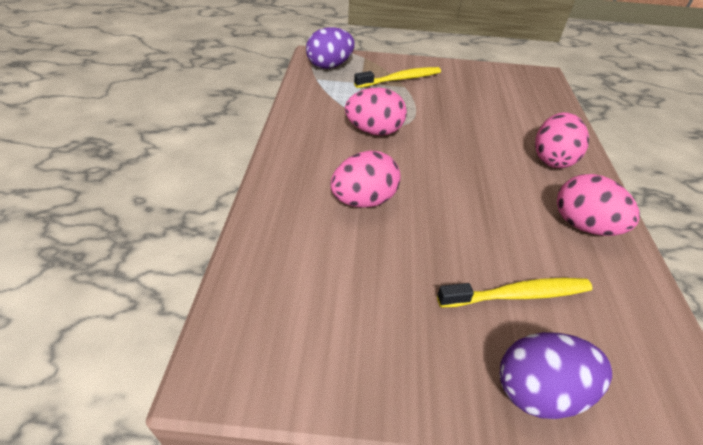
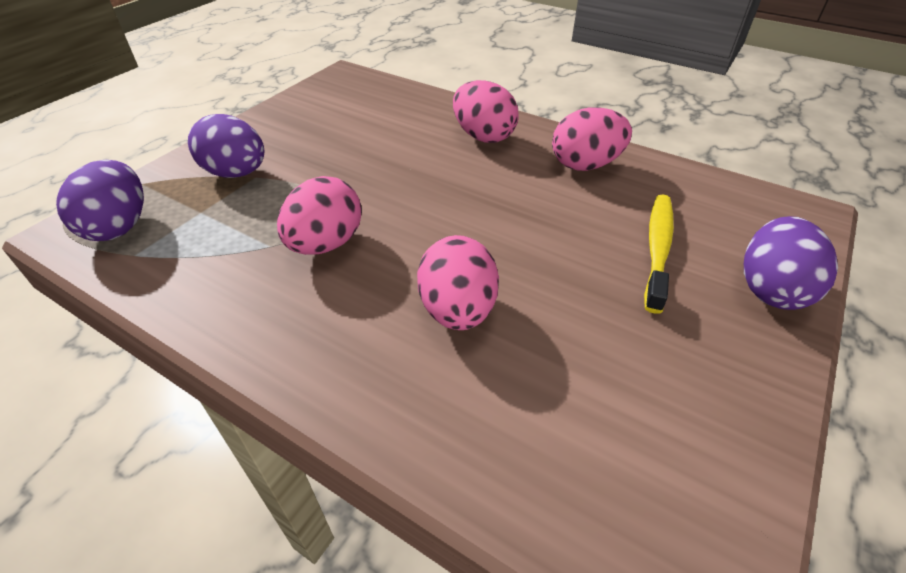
camera: 60 degrees left, 0 degrees up
yellow toothbrush [354,67,441,88] -> purple egg [188,114,264,178]

